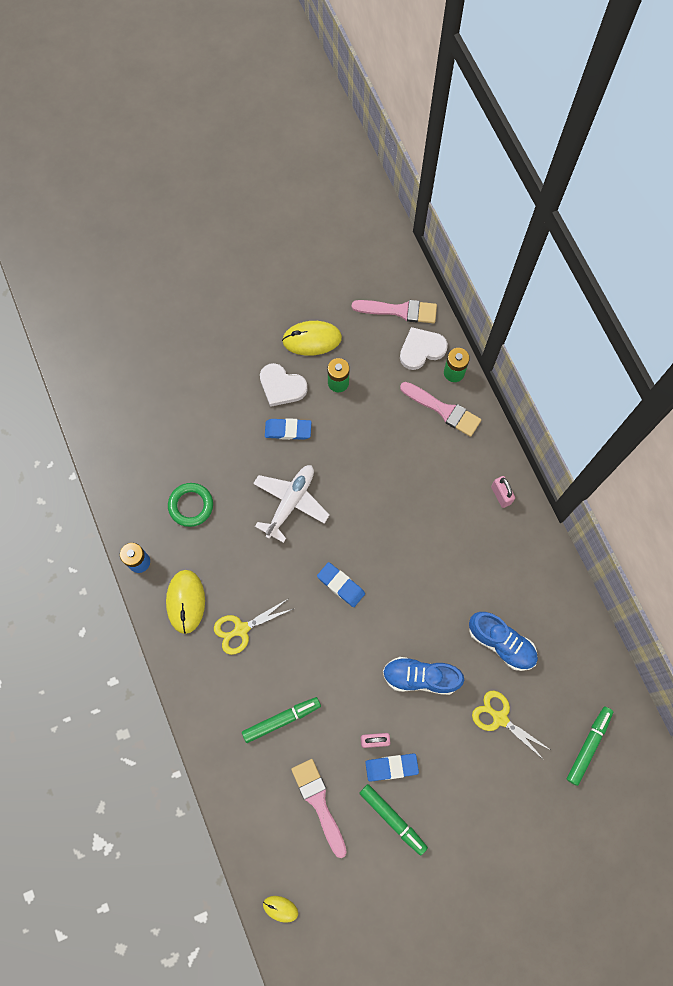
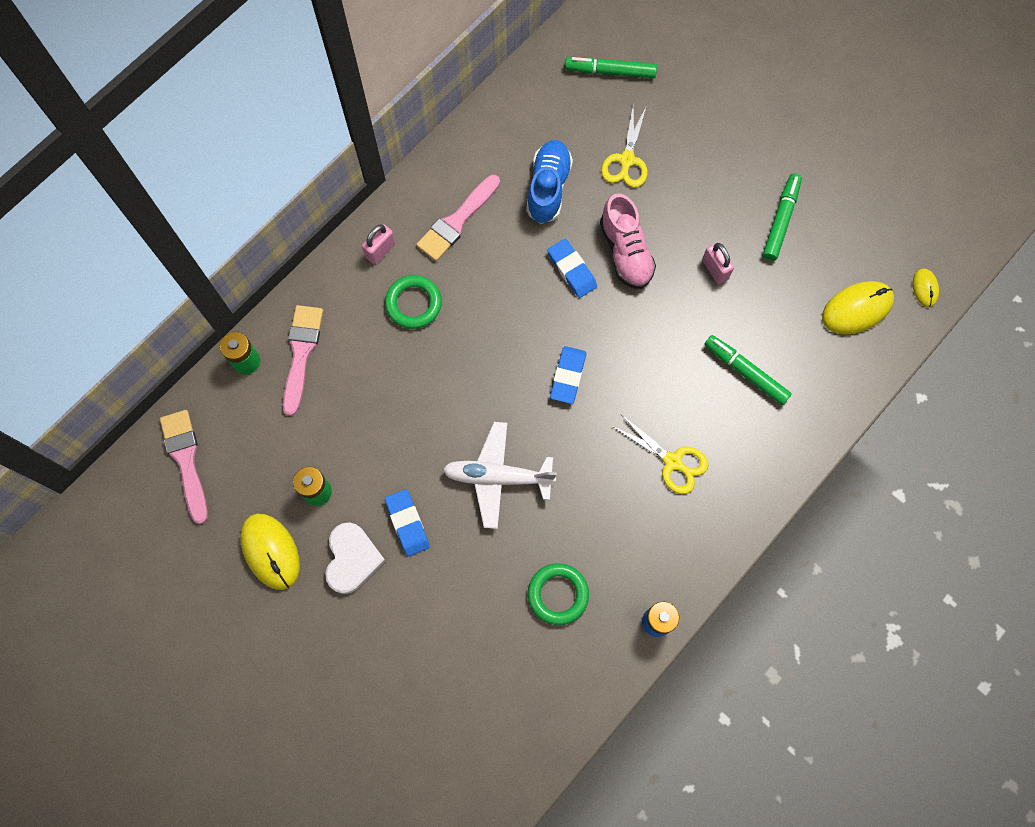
camera: 115 degrees left, 0 degrees up
yellow mouse [166,570,205,634] -> yellow mouse moved to [822,281,894,334]
pink brush [291,759,347,858] -> pink brush moved to [416,175,500,261]
blue eraser [365,753,419,781] -> blue eraser moved to [547,239,597,298]
blue shoe [383,657,464,695] -> pink shoe [600,193,656,289]
white heart [400,327,448,370] -> none
none -> green ring [385,275,442,329]

